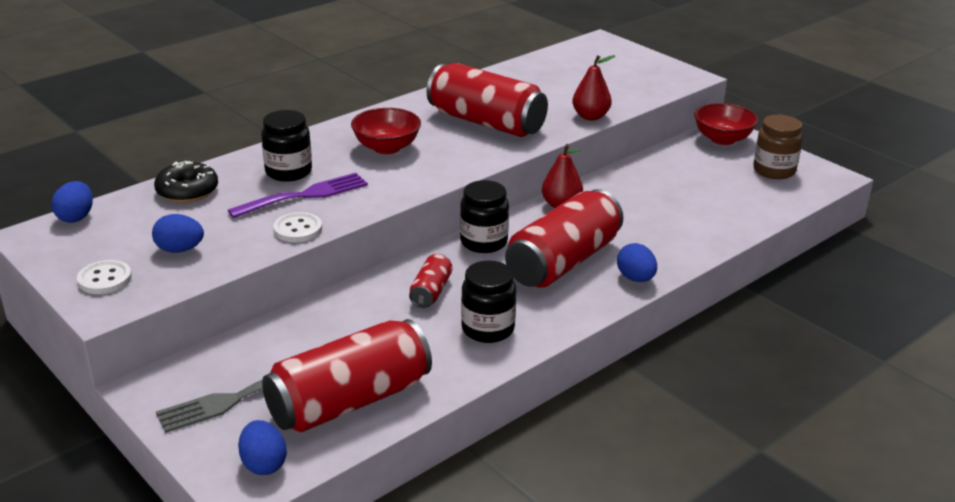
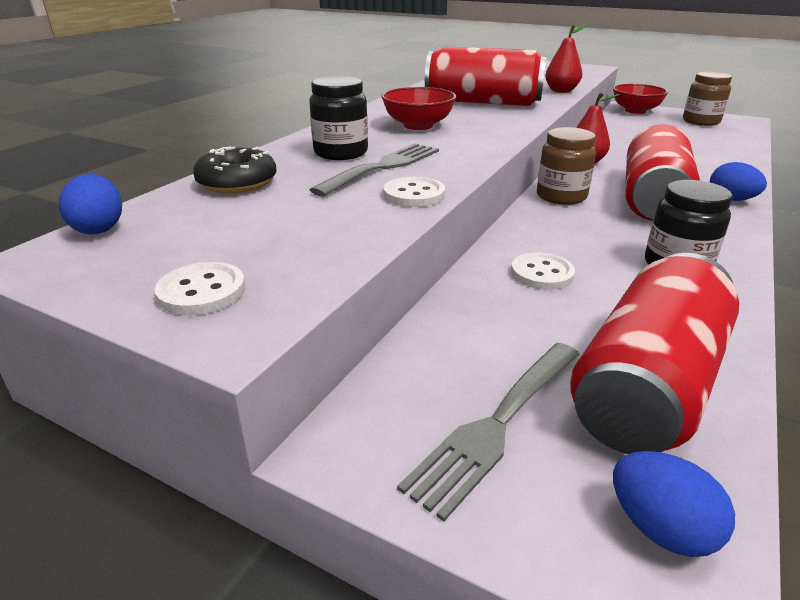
camera: 20 degrees left, 0 degrees up
blue egg [152,214,204,253] -> none
purple fork [228,173,368,218] -> grey fork [310,143,439,196]
red can [409,254,453,308] -> none
black jar [460,180,509,253] -> brown jar [537,127,596,205]
none -> white button [511,253,575,290]

